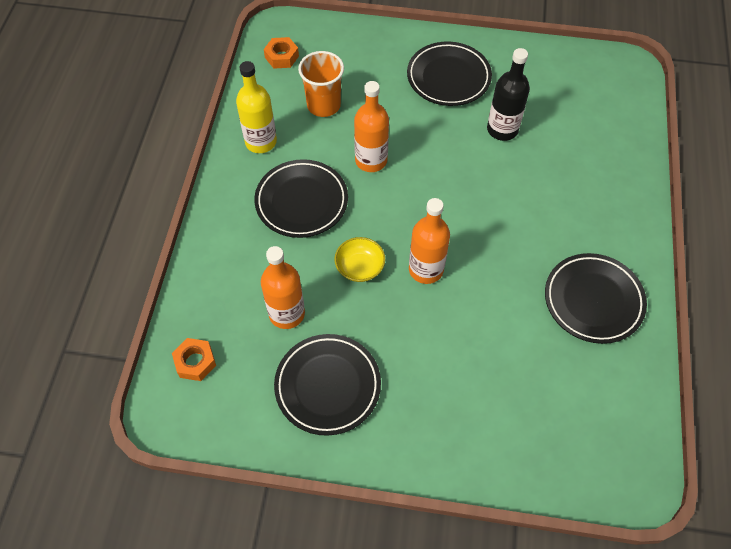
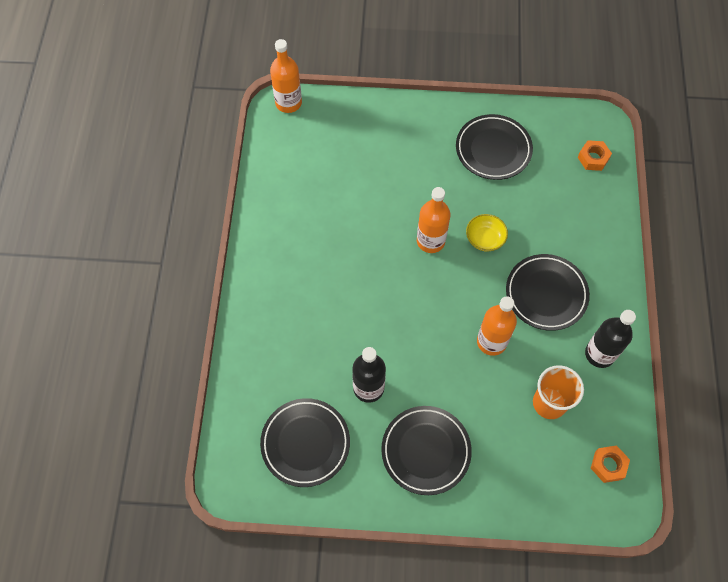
camera: 175 degrees right, 5 degrees up
yellow bottle [236,61,277,153] -> black bottle [585,310,636,368]
orange bottle [261,246,305,329] -> orange bottle moved to [270,39,302,113]
black plate [545,253,647,344] -> black plate moved to [260,398,350,487]

